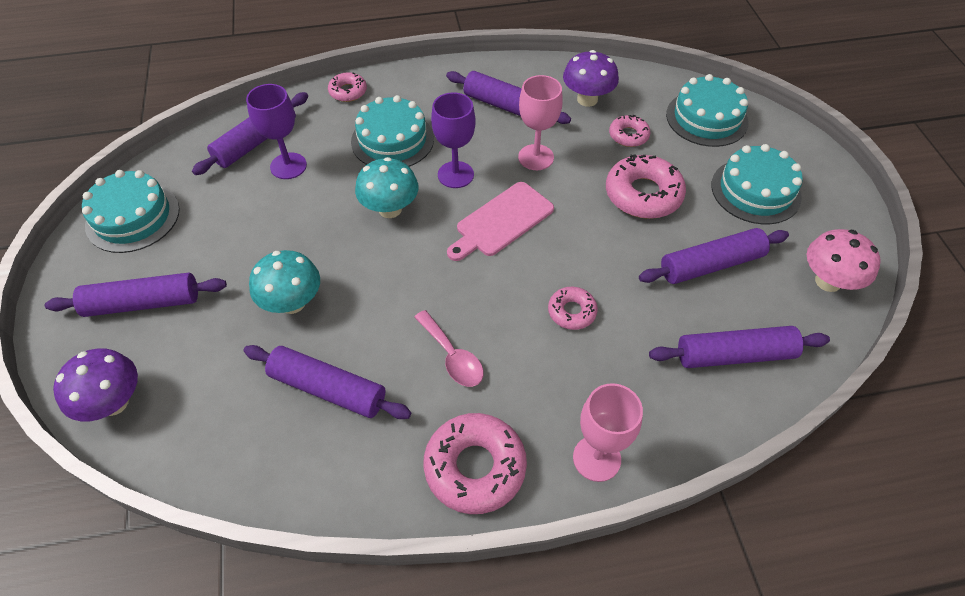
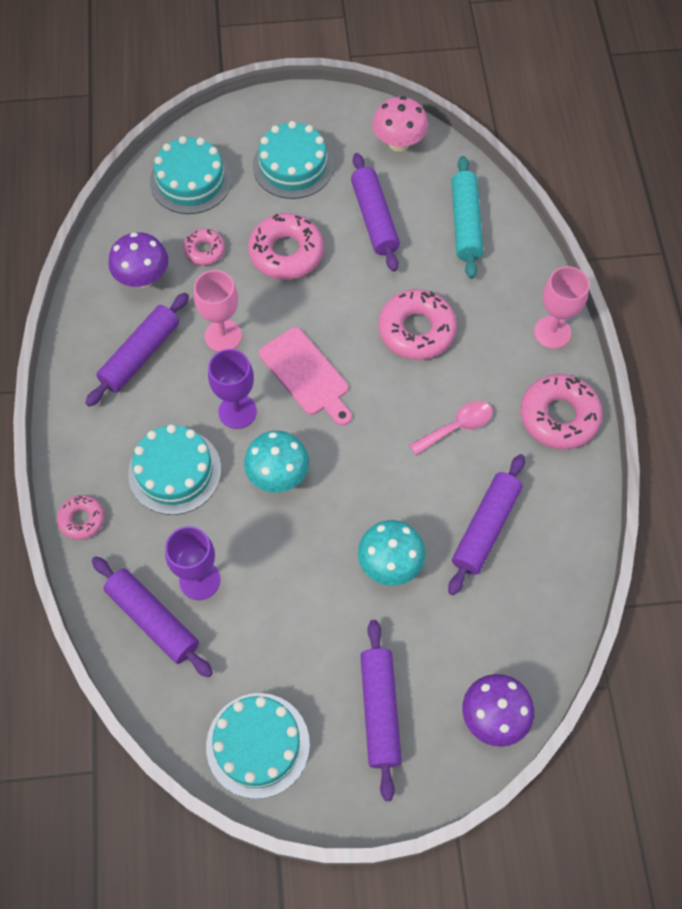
camera: 85 degrees left, 10 degrees up
pink donut [548,287,598,330] -> pink donut [378,289,457,360], size x1.81
purple rolling pin [649,326,830,368] -> turquoise rolling pin [451,156,483,279]

